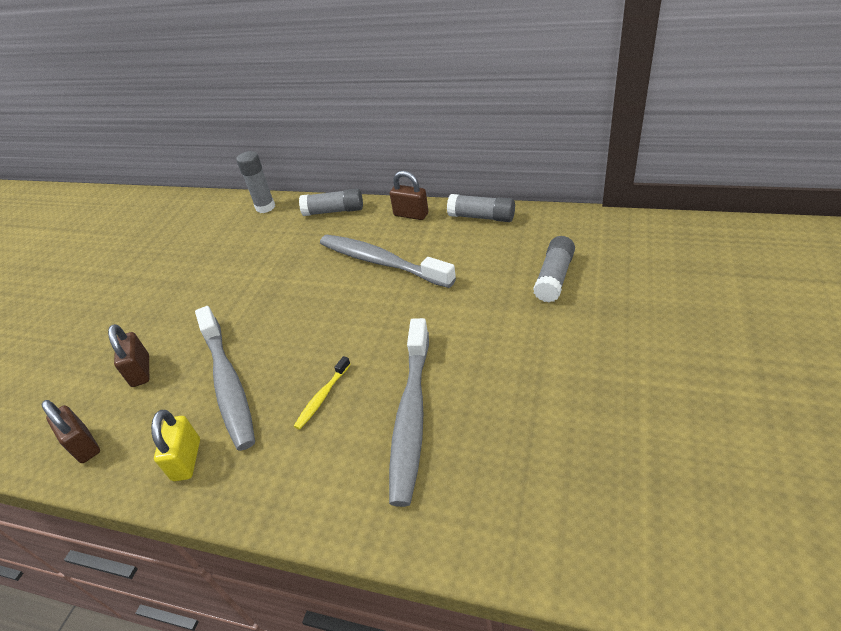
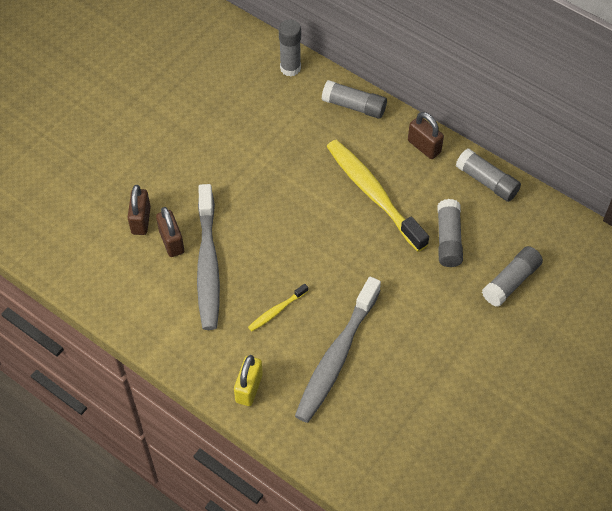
camera: 15 degrees right, 15 degrees up
brown padlock [41,400,100,463] -> brown padlock moved to [156,207,184,257]
yellow padlock [151,410,200,481] -> yellow padlock moved to [234,355,263,406]
grey toothbrush [320,235,456,288] -> yellow toothbrush [327,140,429,252]
none -> grey glue stick [437,199,463,267]

